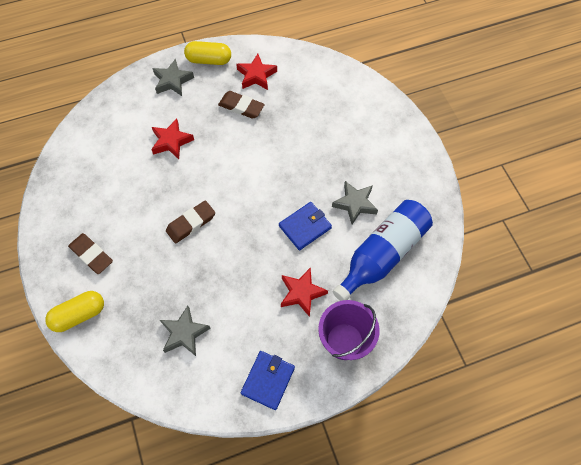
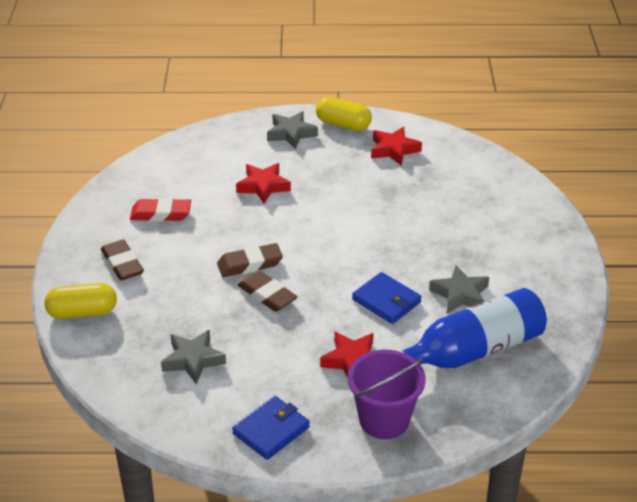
camera: 20 degrees right, 25 degrees down
brown eraser [218,91,265,119] -> brown eraser moved to [237,271,297,312]
blue wallet [279,202,332,250] -> blue wallet turned 60 degrees clockwise [352,272,422,324]
none -> red eraser [130,198,191,221]

